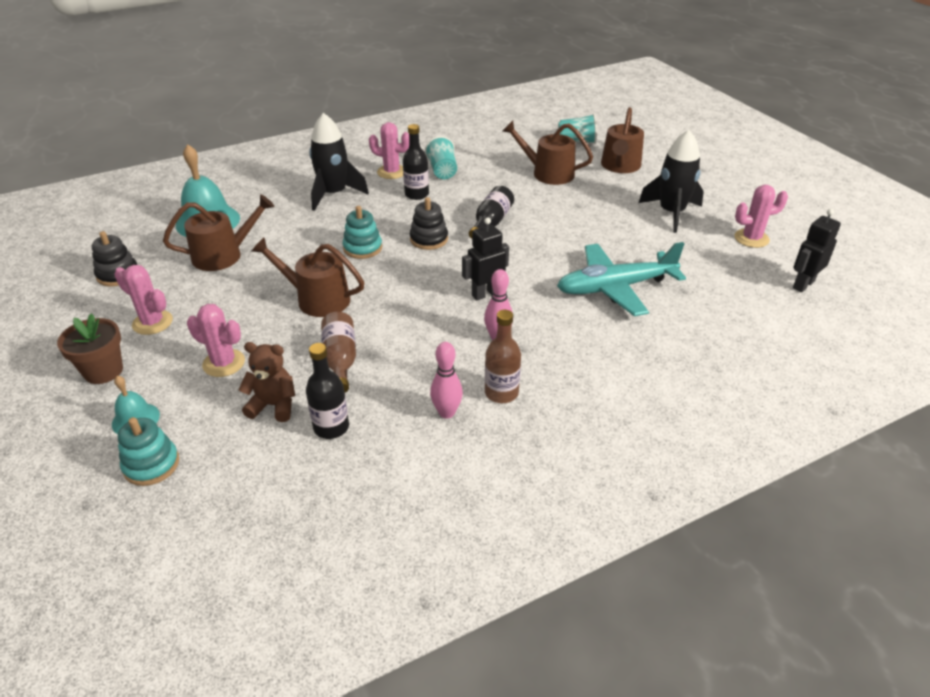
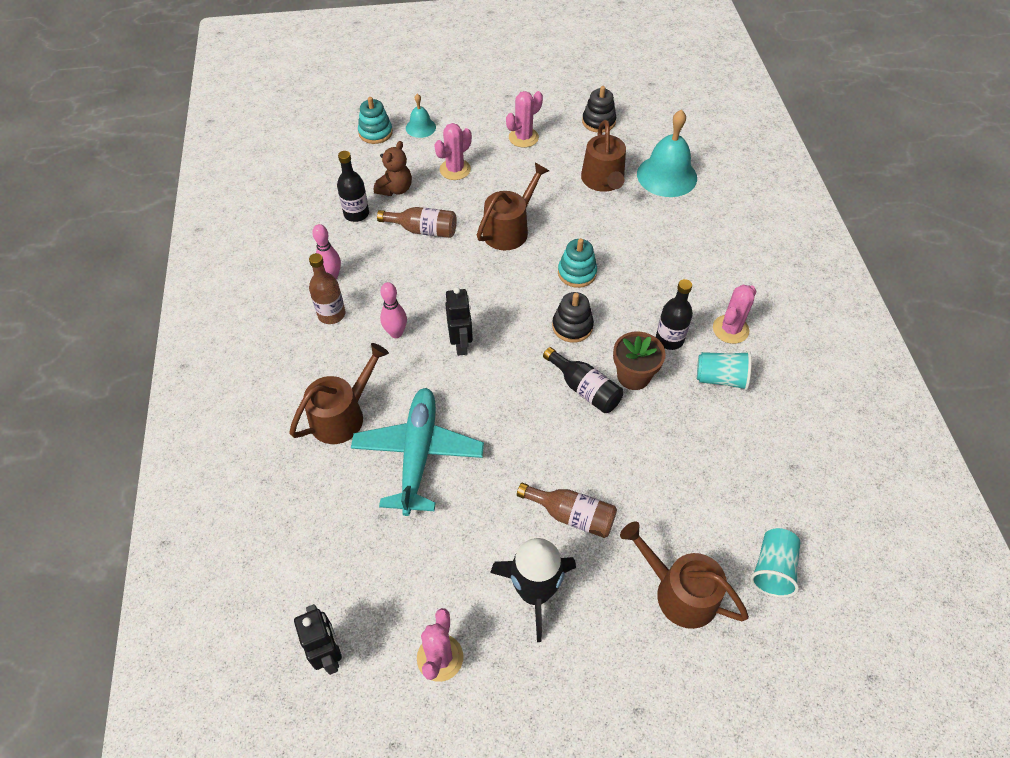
camera: 110 degrees right, 15 degrees up
brown flower pot [57,313,123,384] -> brown flower pot moved to [613,332,666,390]
black rocket [309,113,369,211] -> none
brown watering can [503,121,593,185] -> brown watering can moved to [289,343,389,444]
none -> brown bottle [517,483,617,538]

